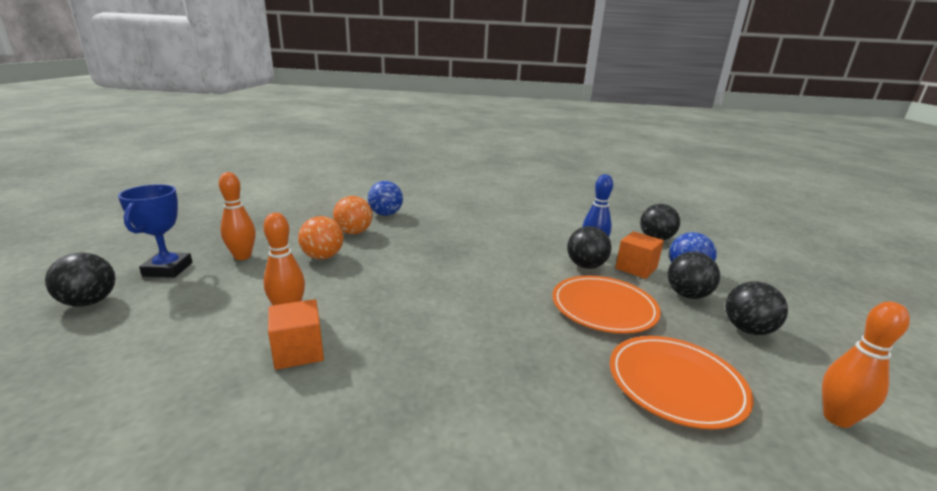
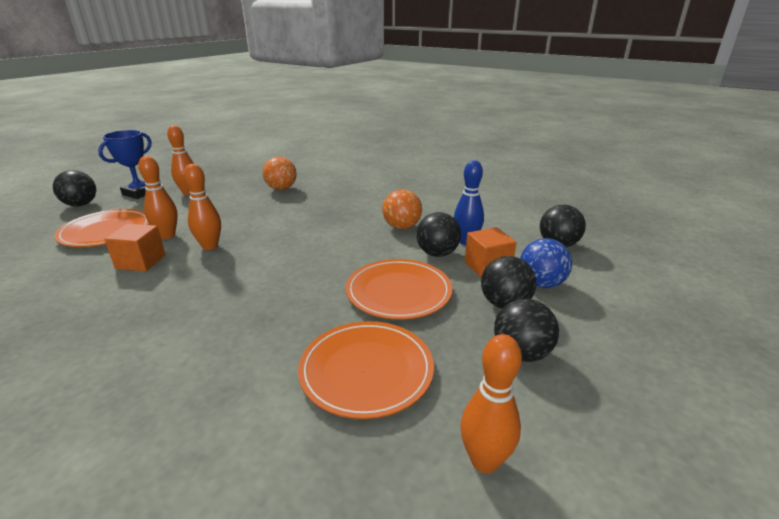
camera: 30 degrees right, 5 degrees up
orange ball [298,216,344,259] -> orange ball moved to [382,189,422,229]
blue ball [368,181,403,216] -> none
none -> orange plate [54,209,149,247]
none -> orange bowling pin [184,164,221,250]

